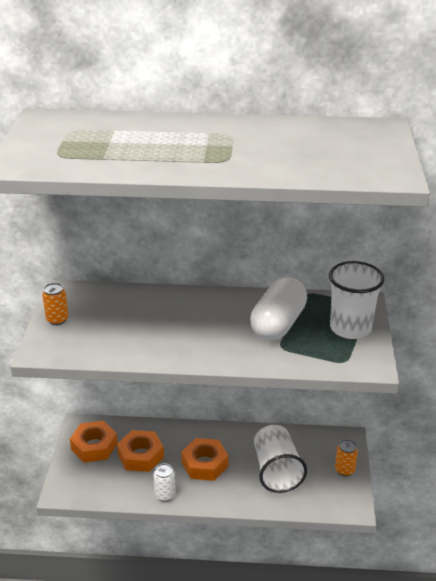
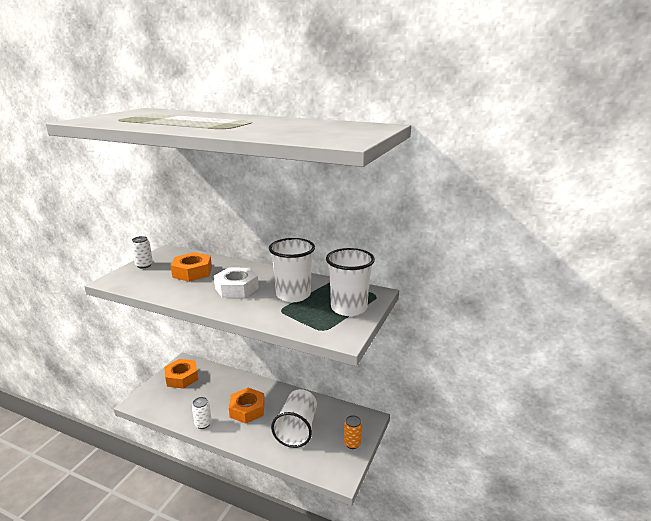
camera: 20 degrees right, 10 degrees down
orange can [42,283,69,325] -> white can [131,236,153,268]
orange nut [117,430,164,472] -> orange nut moved to [171,252,212,282]
white capsule [250,277,307,340] -> white cup [269,238,315,302]
none -> white nut [214,268,259,298]

